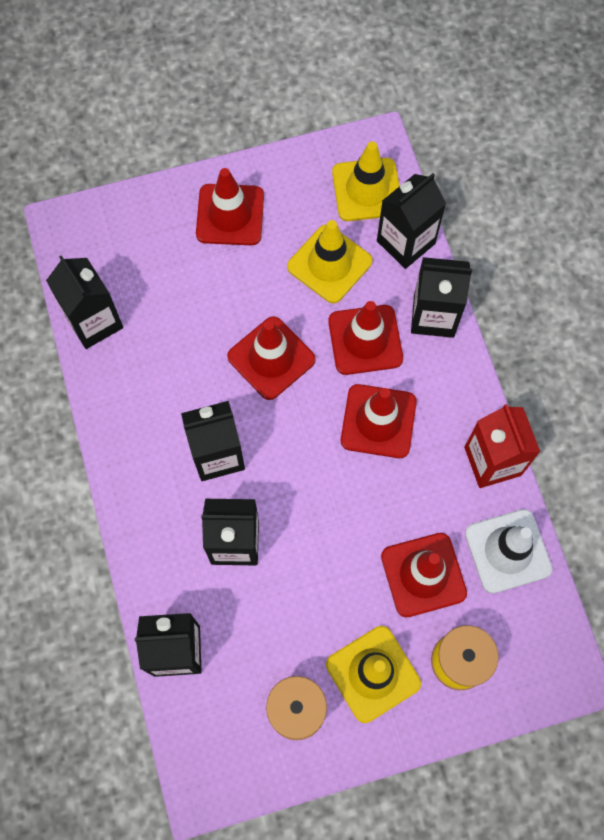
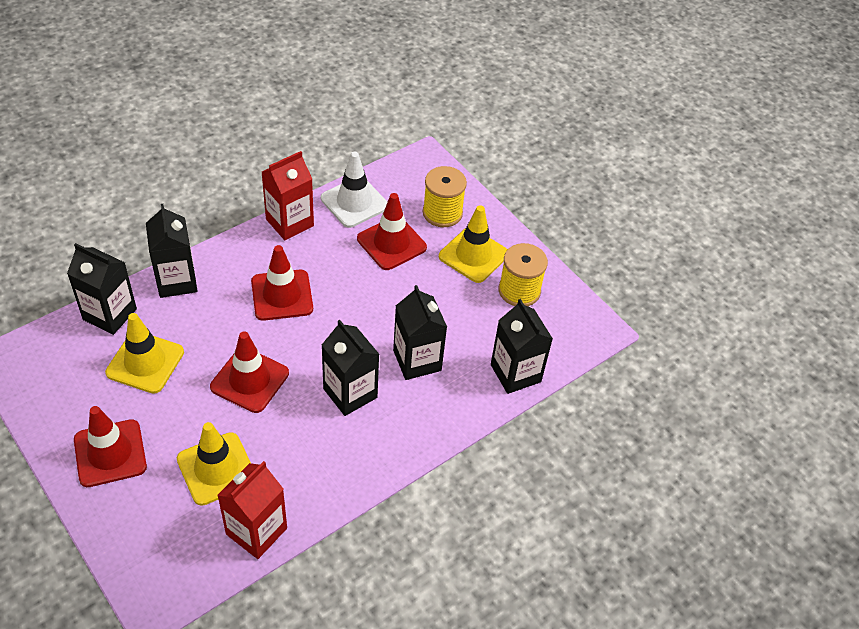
camera: 115 degrees left, 20 degrees down
black carton [46,255,123,349] -> red carton [217,461,287,559]
red traffic cone [328,301,403,375] -> none
yellow traffic cone [332,141,399,221] -> yellow traffic cone moved to [177,422,251,506]

